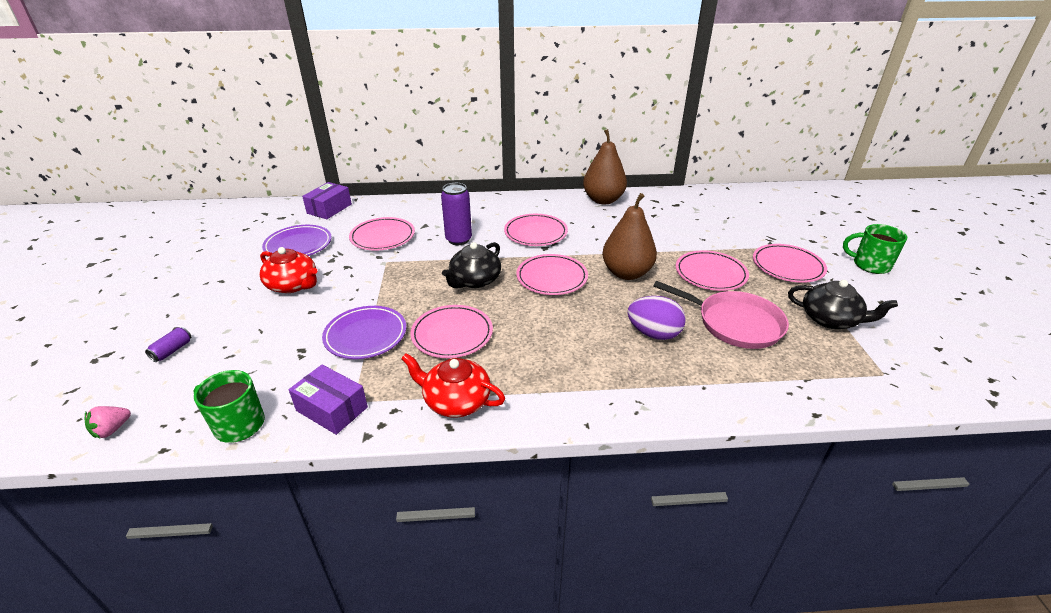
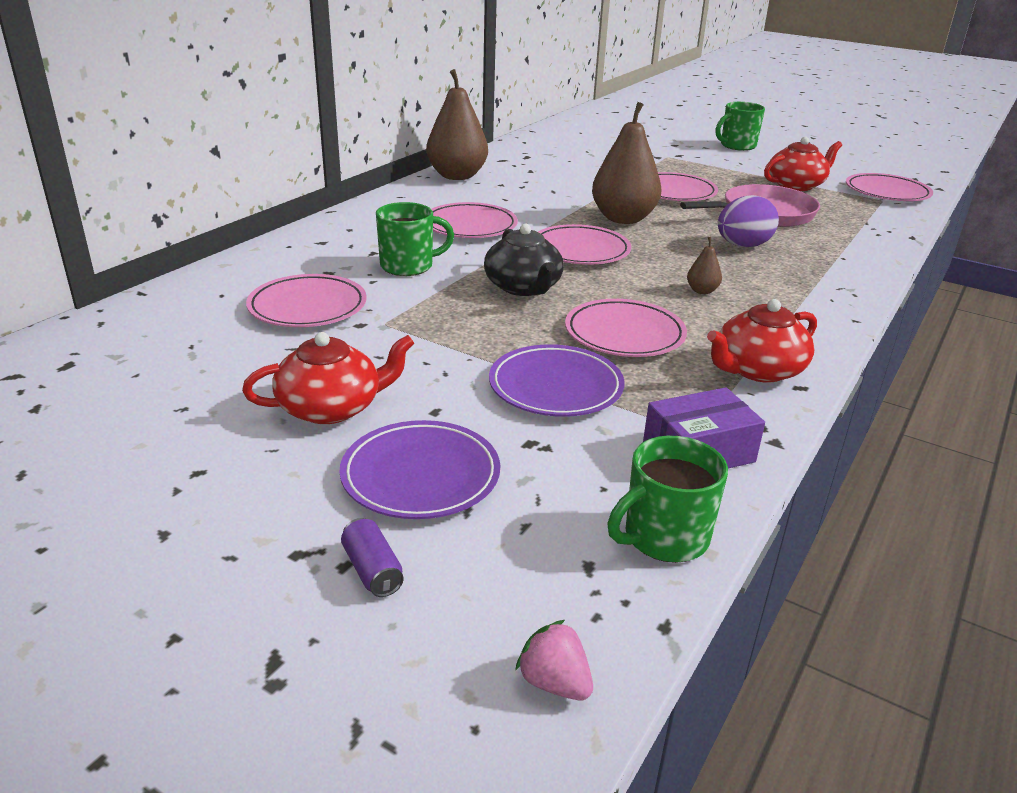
camera: 55 degrees left, 5 degrees down
pink strawberry [85,406,131,438] -> pink strawberry turned 150 degrees clockwise [515,620,593,700]
purple plate [262,225,332,256] -> purple plate moved to [339,420,500,519]
purple box [302,182,352,219] -> none
purple can [441,183,472,245] -> green mug [376,202,454,276]
pink plate [753,244,827,283] -> pink plate moved to [846,173,933,201]
black teapot [788,280,898,329] -> red teapot [764,137,842,191]
none -> brown pear [687,237,722,294]

